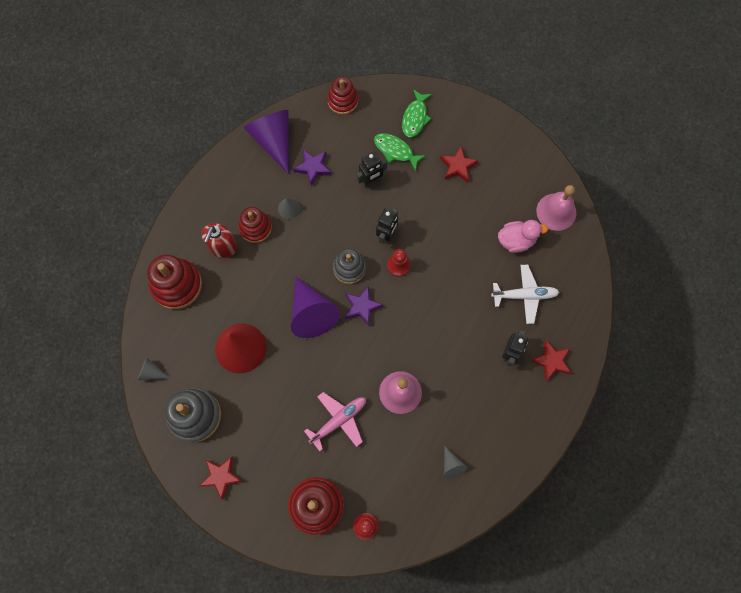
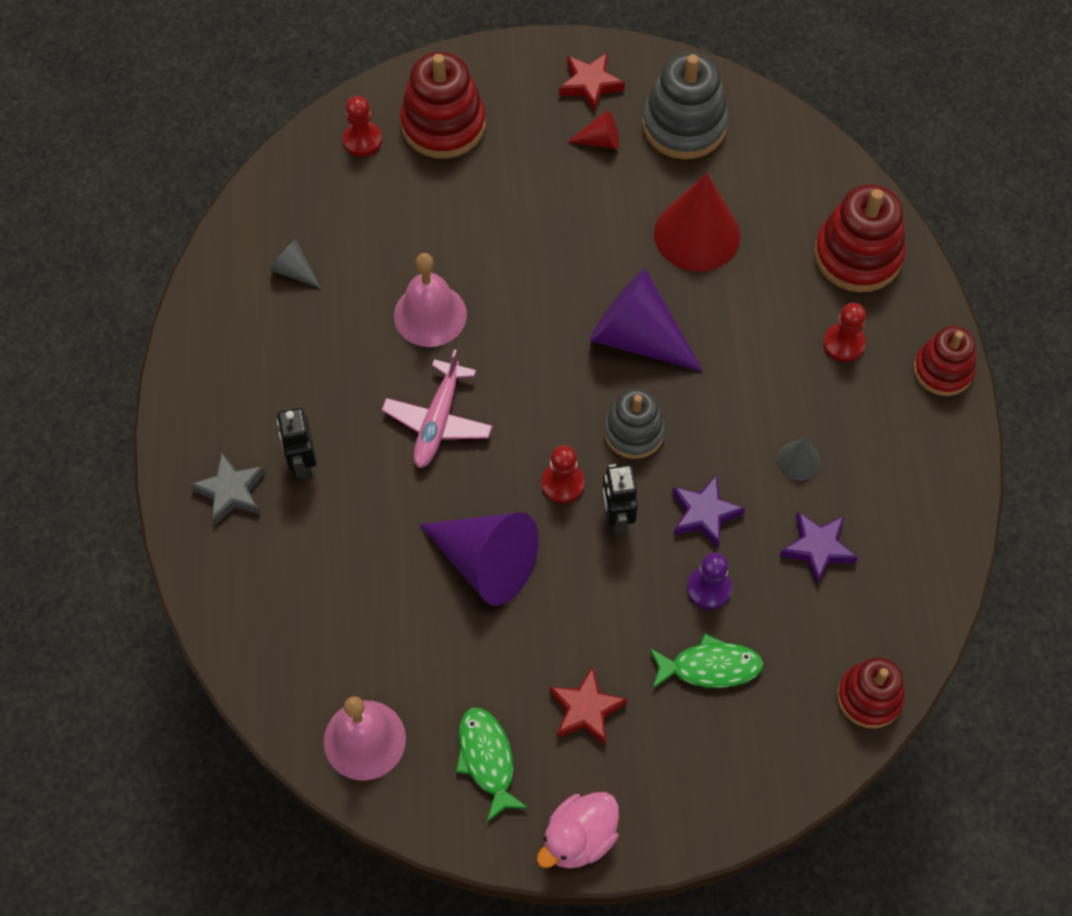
camera: 145 degrees right, 10 degrees down
grey cone [138,357,171,380] -> none
red soap dispenser [202,223,237,258] -> red pawn [823,303,866,362]
red stacking toy [238,207,272,243] -> red stacking toy moved to [914,326,976,396]
purple cone [244,110,289,174] -> purple cone moved to [419,512,539,606]
pink plane [304,392,366,451] -> pink plane moved to [382,349,492,468]
purple star [345,286,383,326] -> purple star moved to [672,474,745,548]
black robot [357,152,387,187] -> purple pawn [687,552,732,609]
green fish [402,89,432,138] -> green fish moved to [456,708,528,822]
white plane [491,265,559,324] -> none
pink duck [498,220,548,253] -> pink duck moved to [537,792,619,868]
red star [531,340,571,381] -> grey star [190,452,265,525]
none -> red cone [568,110,619,149]

